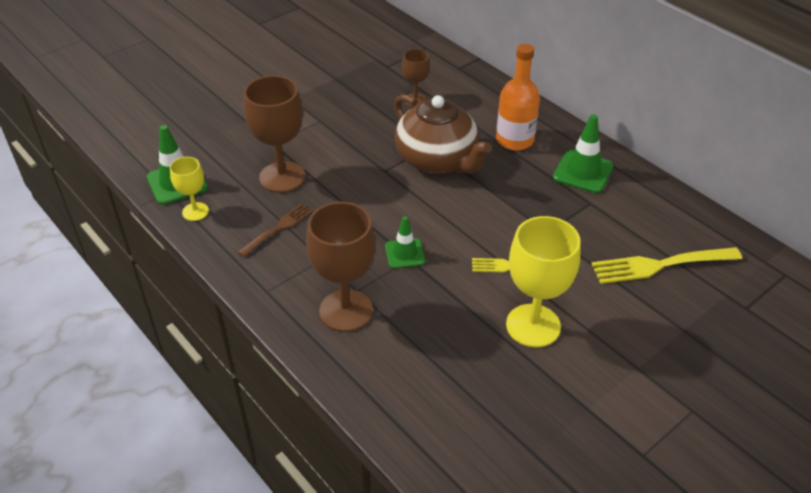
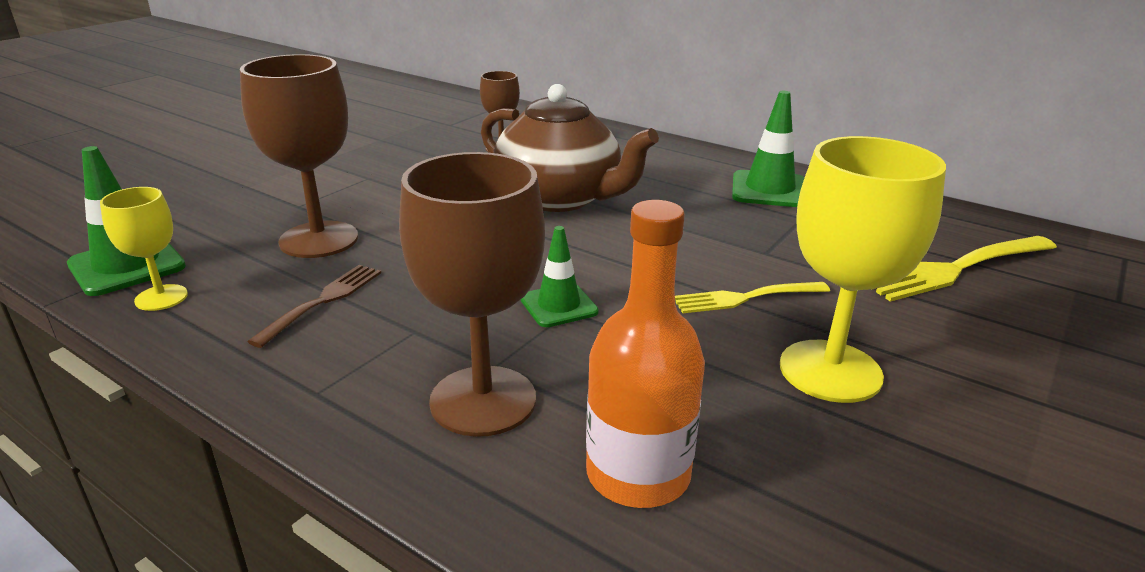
camera: 15 degrees left, 15 degrees down
orange bottle [496,44,540,150] -> orange bottle moved to [586,200,705,508]

